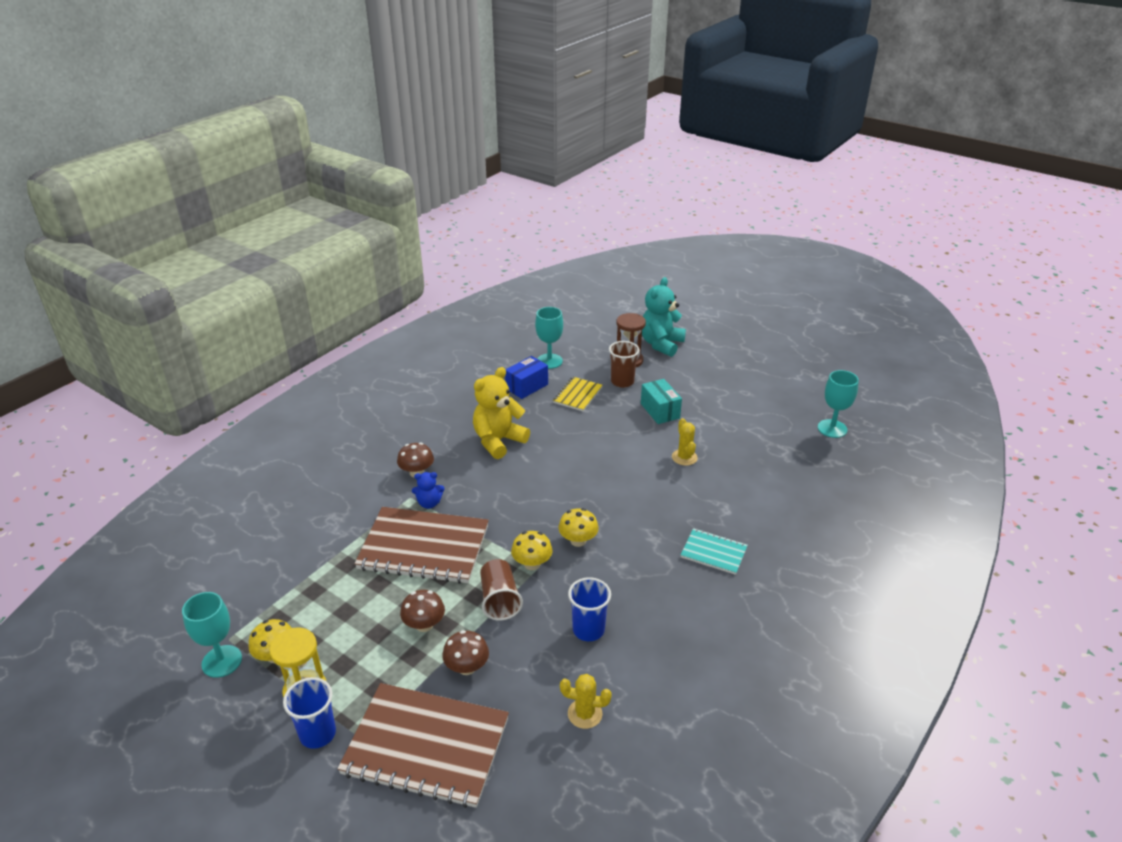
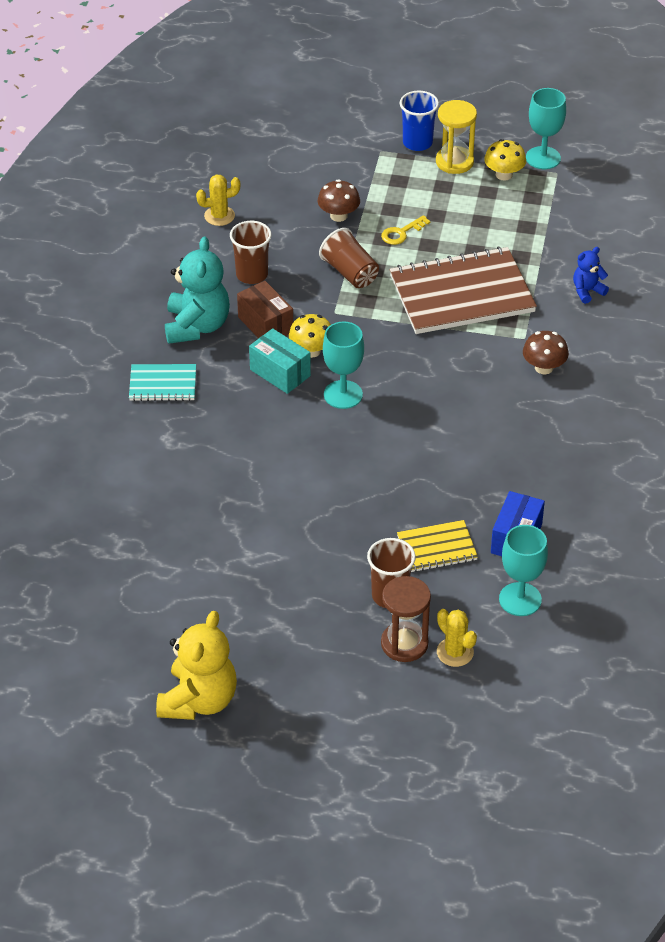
camera: 155 degrees right, 10 degrees up
brown notebook [337,683,509,808] -> none
brown mushroom [400,590,445,632] -> yellow key [381,215,430,245]
blue teddy bear [412,472,445,509] -> blue teddy bear moved to [573,247,609,304]
yellow teddy bear [473,367,530,459] -> yellow teddy bear moved to [156,611,237,720]
yellow mushroom [511,531,552,570] -> none
yellow notebook [553,377,603,411] -> yellow notebook turned 75 degrees clockwise [397,520,478,572]
blue cup [568,577,611,641] -> brown cup [230,221,272,284]
turquoise box [641,379,682,424] -> turquoise box moved to [249,328,311,394]
turquoise teddy bear [642,277,686,357] -> turquoise teddy bear moved to [165,236,230,344]
yellow cactus [672,418,698,466] -> yellow cactus moved to [437,609,477,667]
turquoise goblet [818,370,859,438] -> turquoise goblet moved to [323,322,364,409]
none -> brown box [237,281,293,338]

